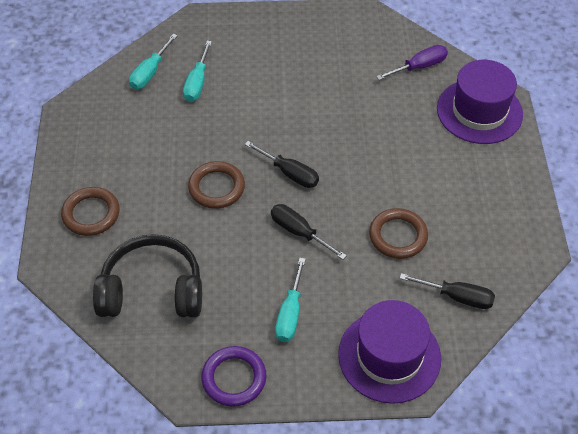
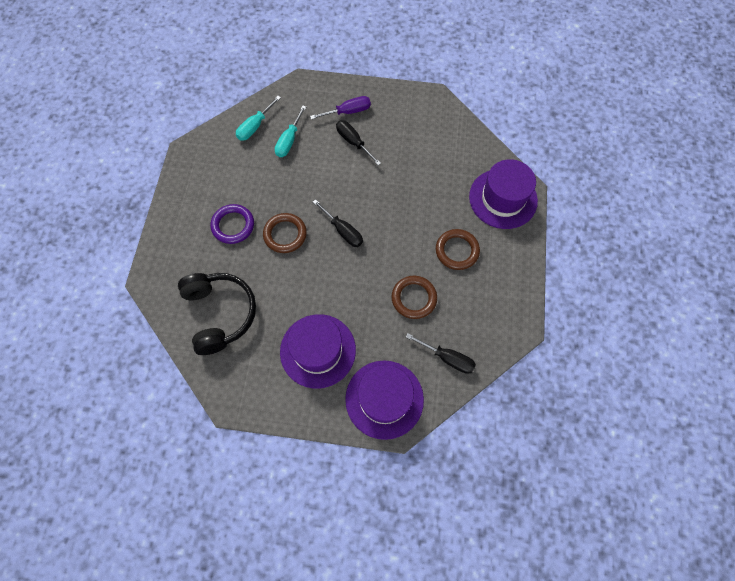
camera: 10 degrees right, 15 degrees up
brown ring [61,187,120,236] -> brown ring moved to [436,229,480,270]
black headphones [93,234,202,318] -> black headphones turned 60 degrees clockwise [178,273,256,355]
purple ring [201,346,266,407] -> purple ring moved to [211,204,254,244]
black screwdriver [271,204,347,260] -> black screwdriver moved to [336,120,381,165]
turquoise screwdriver [275,258,306,342] -> purple hat [280,314,356,389]
purple screwdriver [376,45,448,80] -> purple screwdriver moved to [310,96,371,119]

